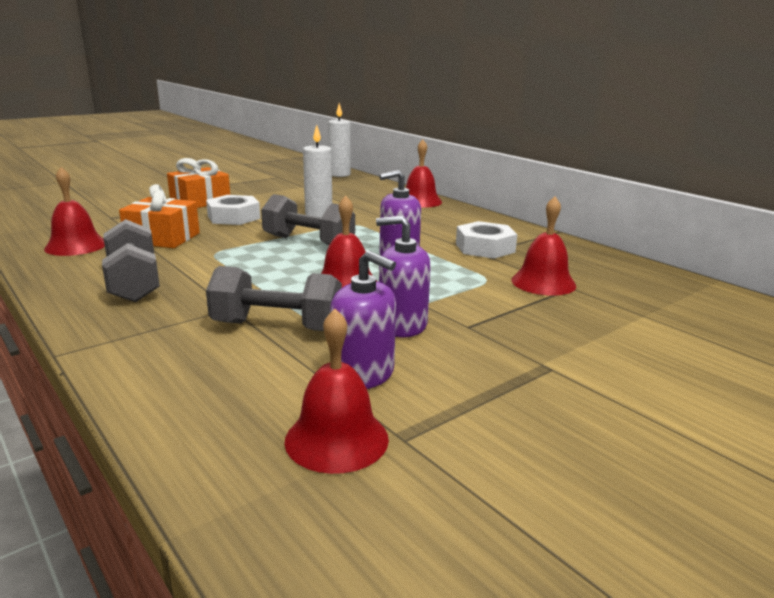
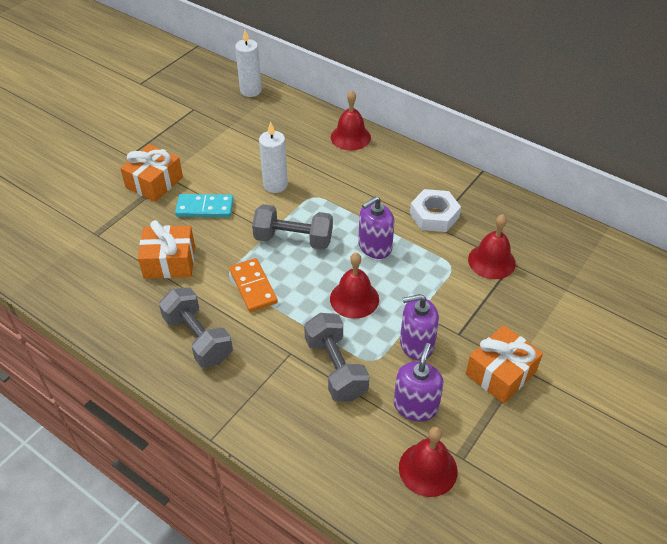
camera: 15 degrees left, 25 degrees up
red bell [44,167,105,256] -> none
white nut [206,195,260,225] -> turquoise domino [175,194,234,218]
grey dumbbell [206,266,342,331] -> grey dumbbell turned 75 degrees clockwise [304,313,370,401]
purple soap dispenser [330,251,396,389] -> purple soap dispenser turned 90 degrees counterclockwise [394,343,444,422]
none -> orange domino [229,258,278,312]
none -> orange gift [466,325,543,404]

